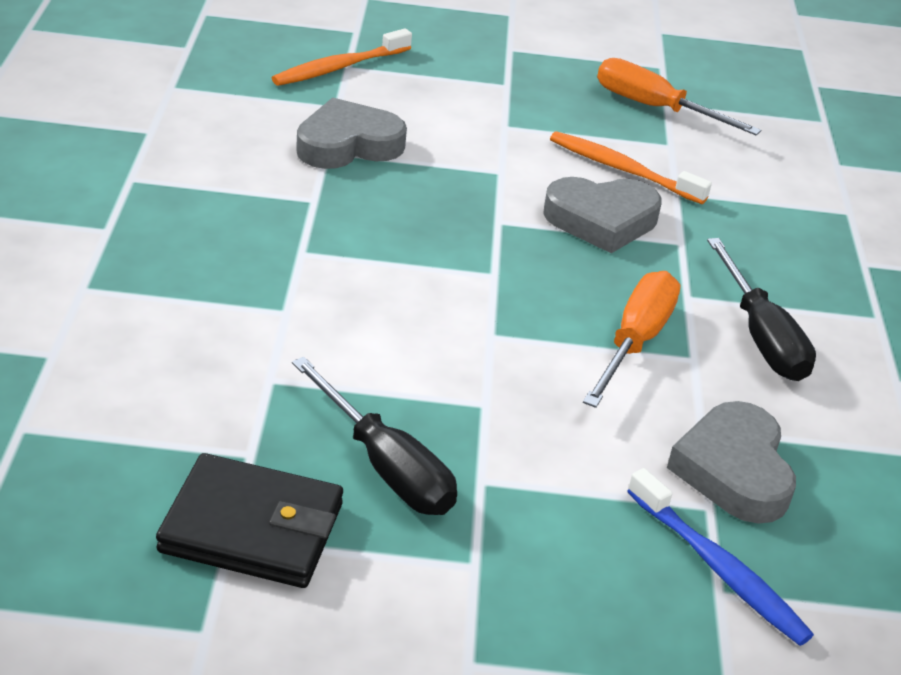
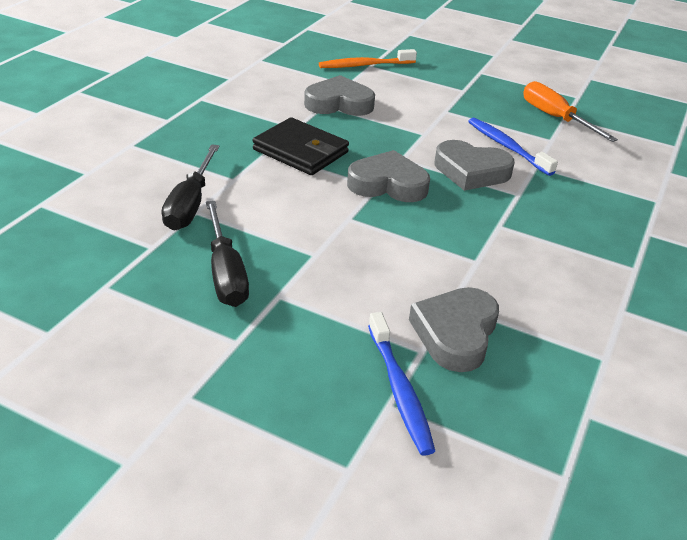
camera: 25 degrees right, 0 degrees up
black wallet [156,453,343,588] -> black wallet moved to [253,117,349,175]
orange toothbrush [550,131,712,204] -> blue toothbrush [468,118,558,176]
orange screwdriver [583,271,680,408] -> none
black screwdriver [707,238,816,381] -> black screwdriver moved to [161,144,219,230]
none -> grey heart [347,150,430,202]

